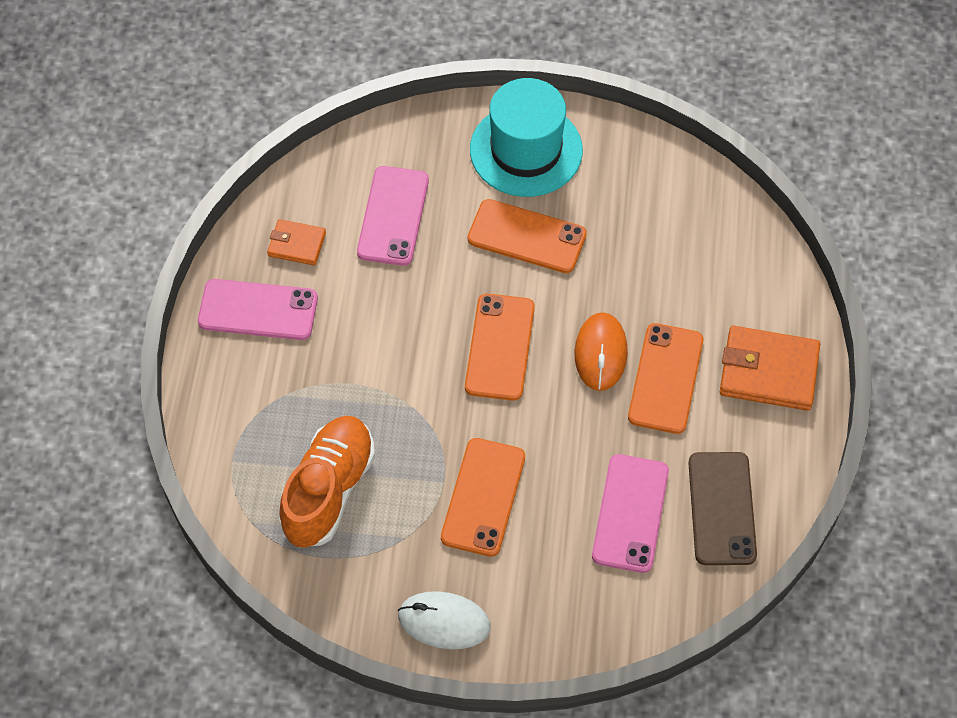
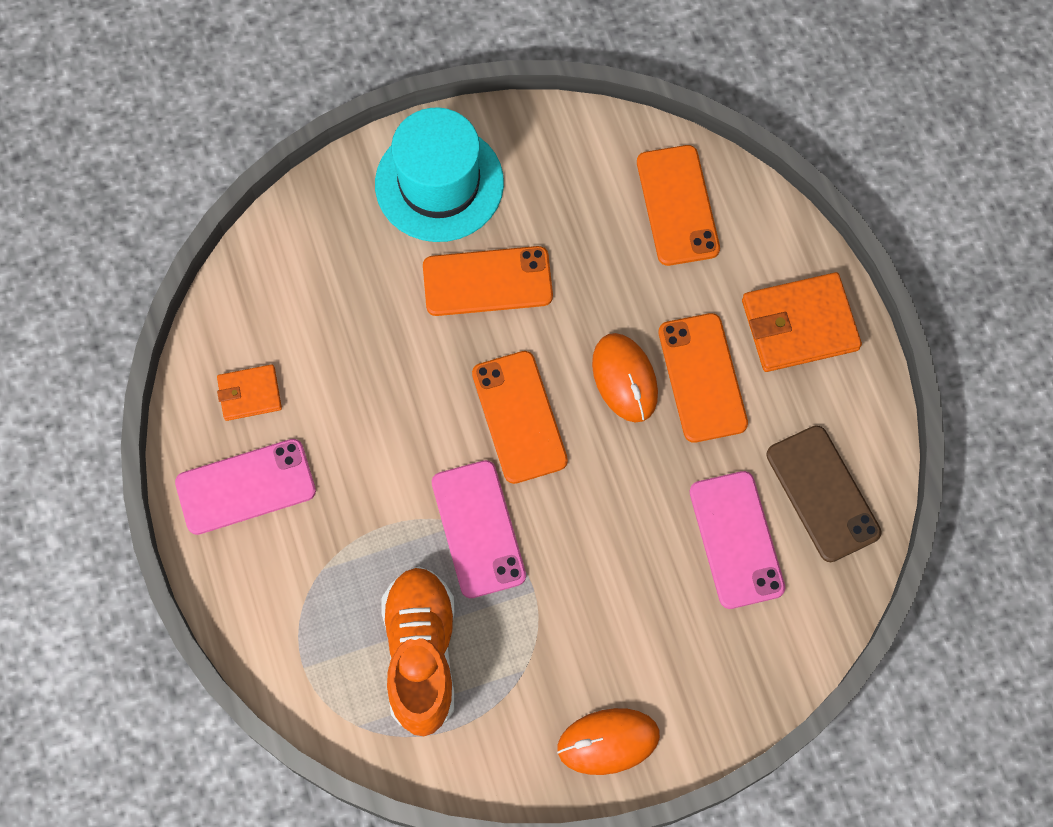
camera: 25 degrees left, 10 degrees up
pink phone [357,166,429,266] -> pink phone moved to [432,460,526,598]
white mouse [398,591,491,649] -> orange mouse [557,708,660,775]
orange phone [441,438,525,557] -> orange phone moved to [637,145,720,266]

